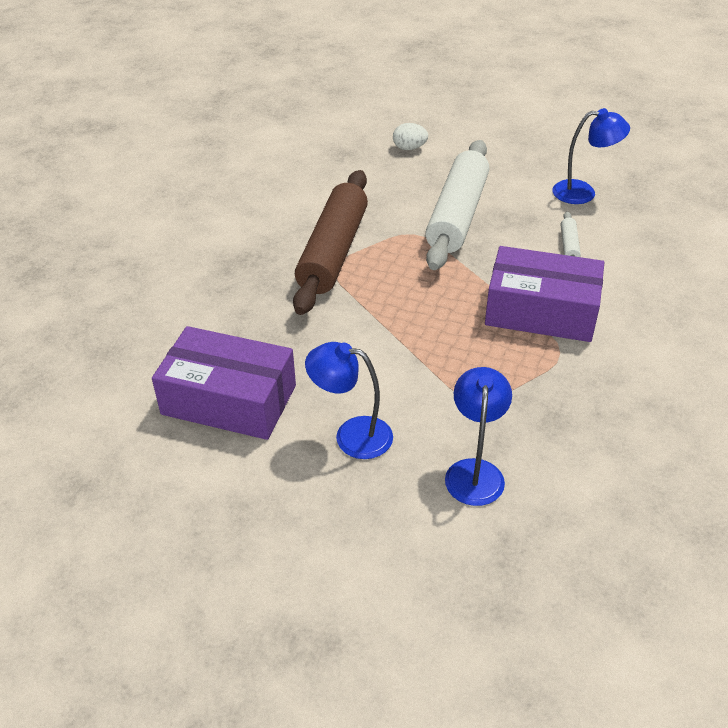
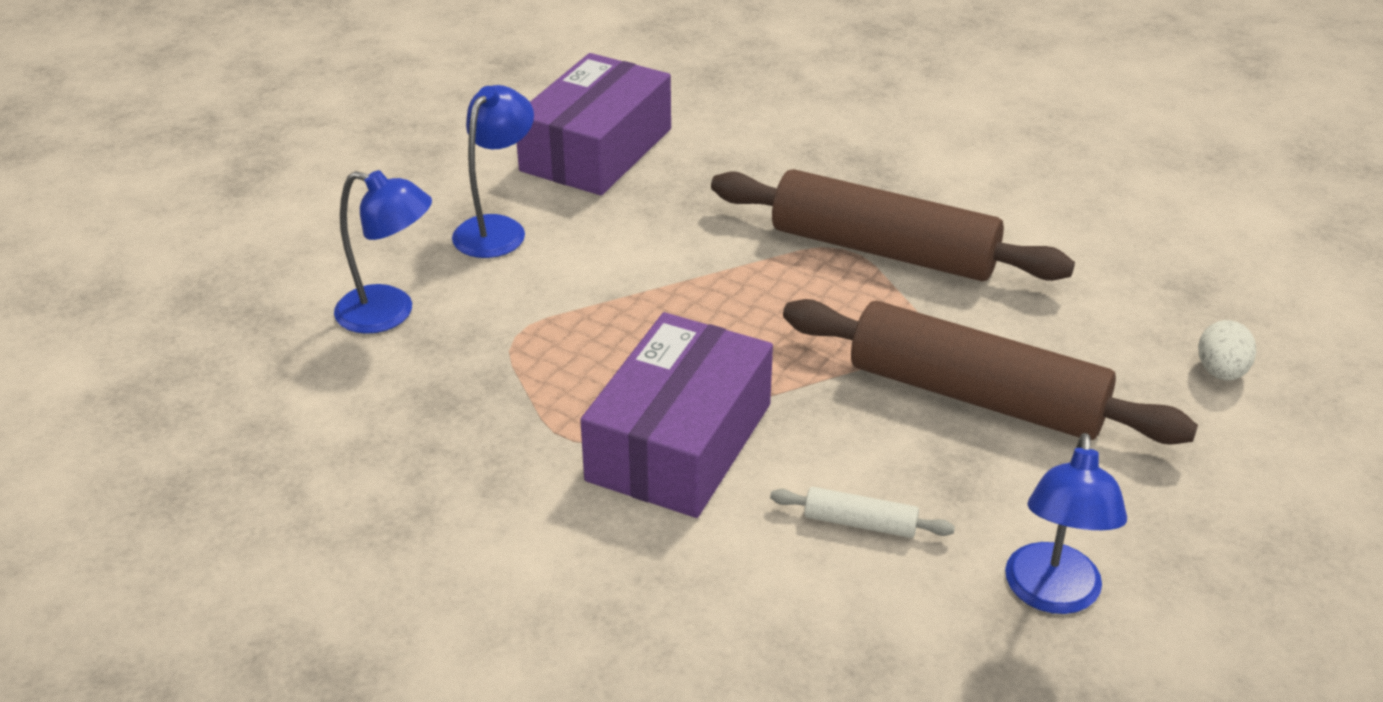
camera: 100 degrees right, 5 degrees down
white rolling pin [425,140,489,270] -> brown rolling pin [783,299,1198,445]

